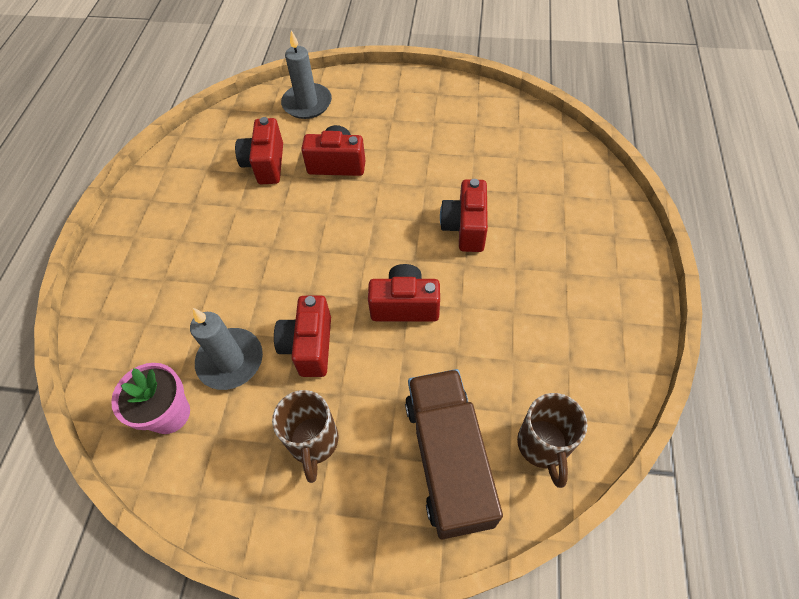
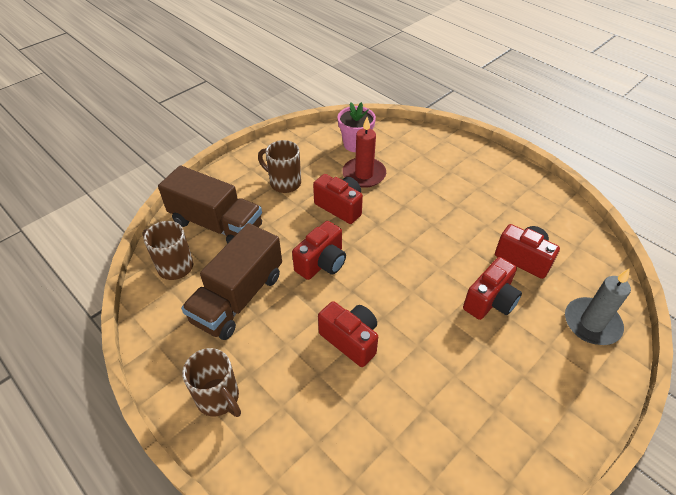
camera: 125 degrees right, 10 degrees down
grey candle [190,308,263,390] -> red candle [342,117,386,188]
none -> brown truck [181,223,282,340]
none -> brown mug [182,348,241,417]

